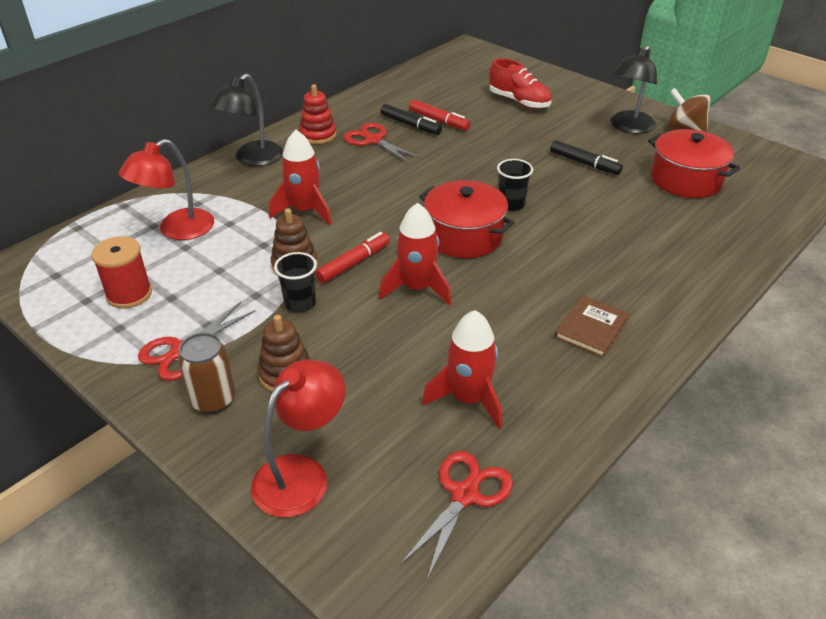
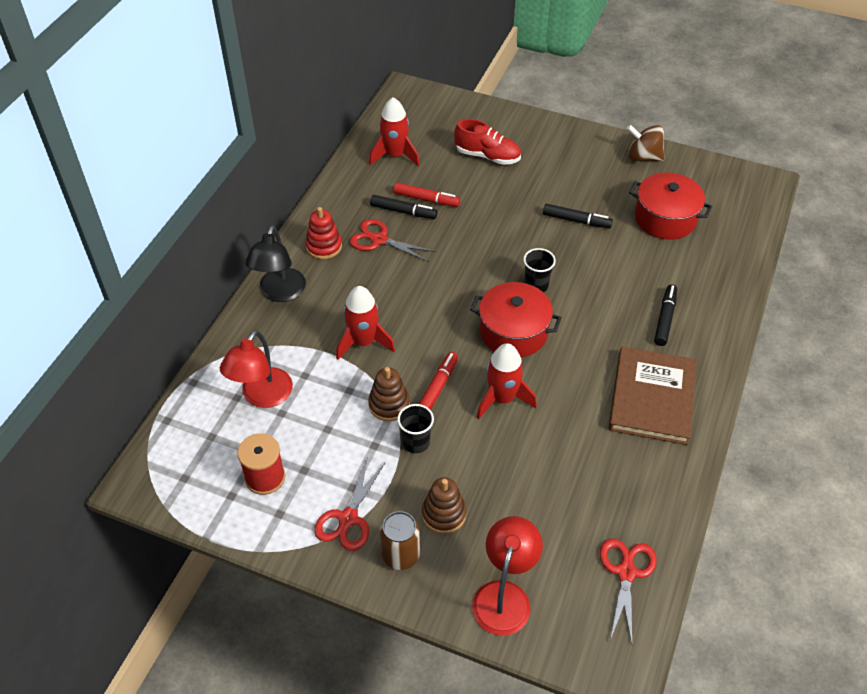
camera: 20 degrees left, 10 degrees up
red rocket [422,310,502,429] -> red rocket moved to [369,97,420,167]
brown book [554,295,629,357] -> brown book [609,347,697,445], size x1.84
black lamp [611,45,657,134] -> none
none -> black marker [654,284,677,346]

